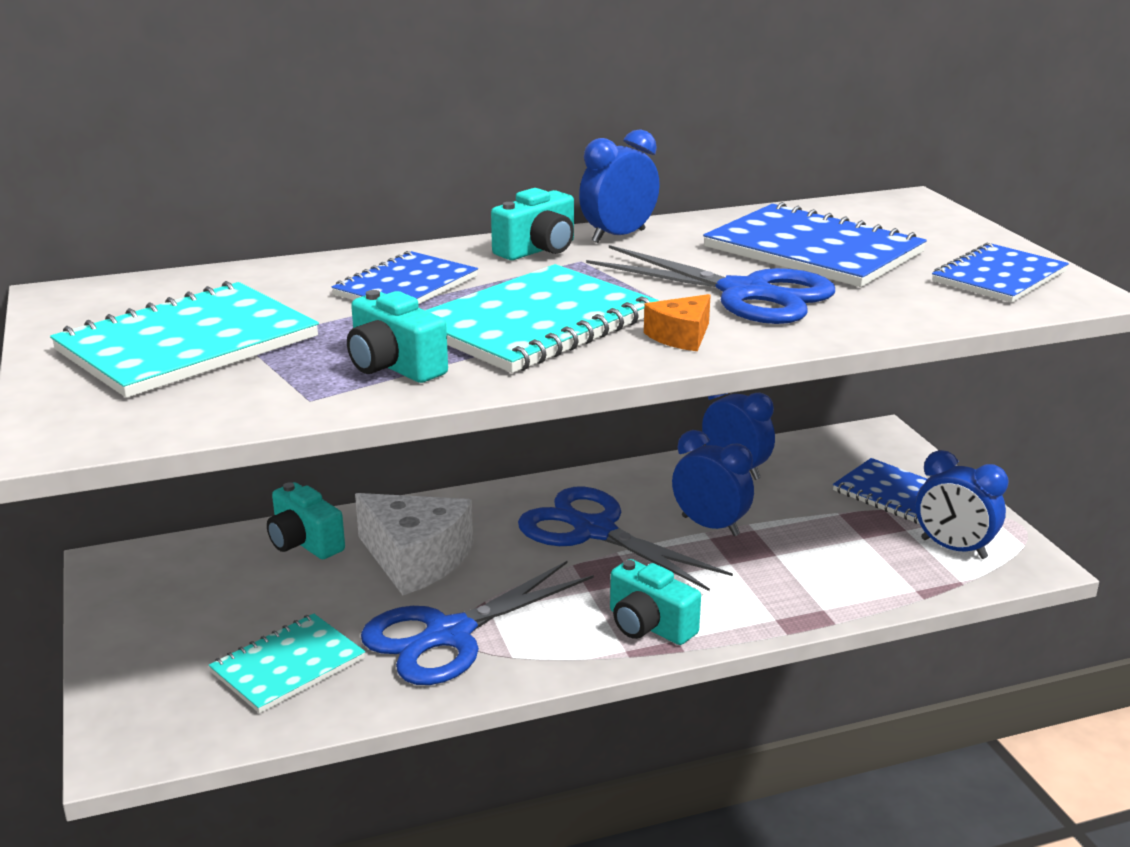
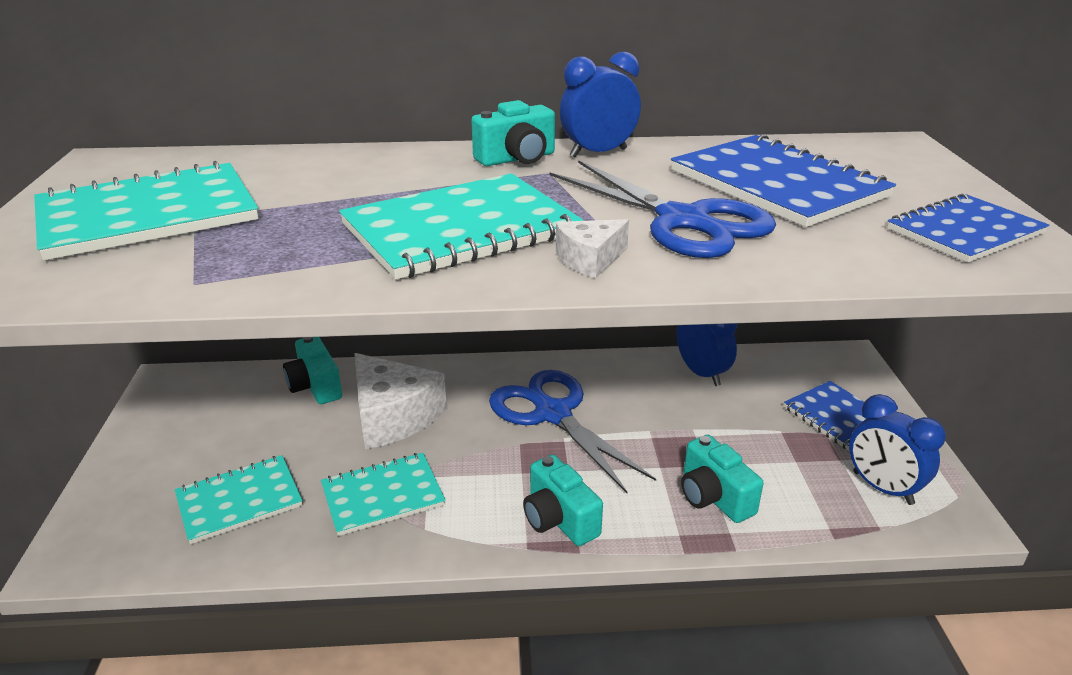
camera: 15 degrees right, 5 degrees up
blue notebook [332,251,478,304] -> none
turquoise camera [347,290,448,383] -> turquoise camera moved to [681,435,764,523]
blue scissors [361,560,594,685] -> turquoise notebook [321,453,446,536]
orange cheese [644,294,711,351] -> white cheese [556,219,629,278]
blue clock [672,430,754,536] -> none

